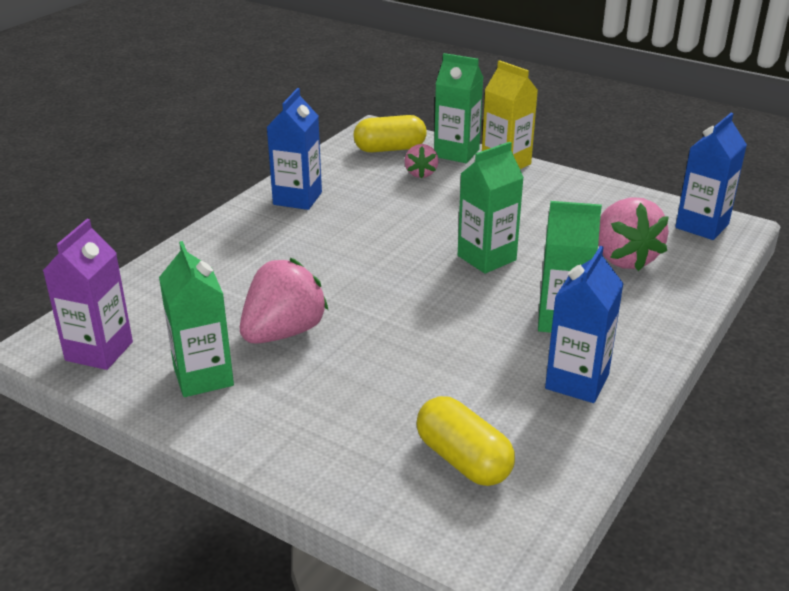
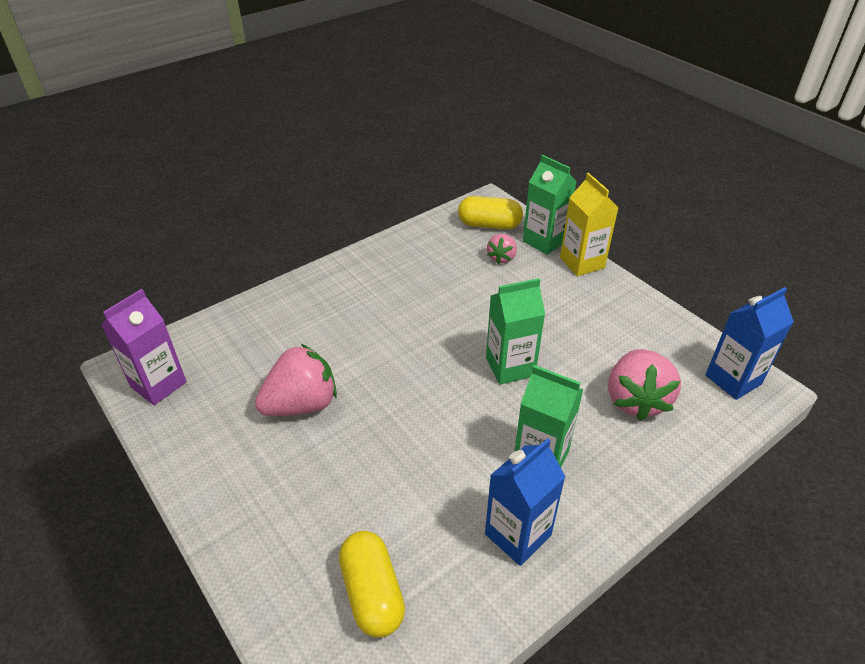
camera: 20 degrees right, 10 degrees up
green carton [159,241,234,397] -> none
blue carton [267,88,322,210] -> none

